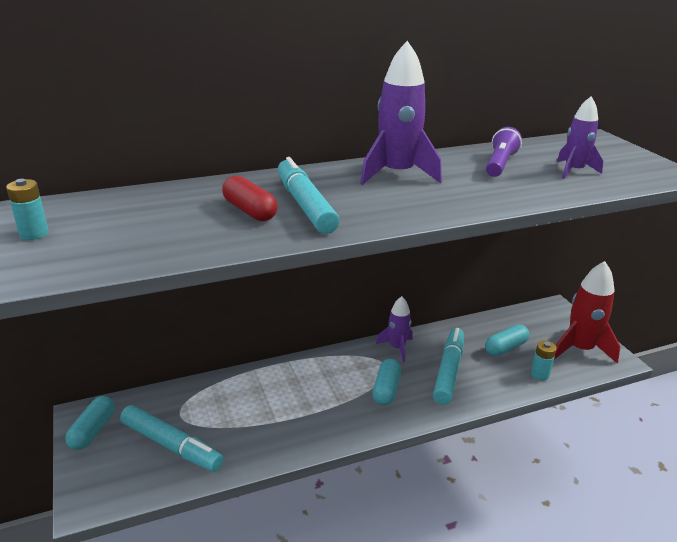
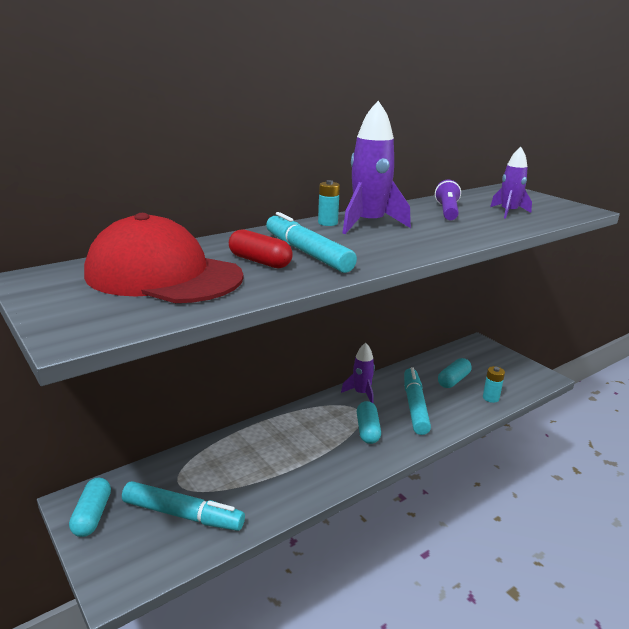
camera: 15 degrees left, 5 degrees down
turquoise battery [6,179,49,240] -> turquoise battery moved to [318,180,340,226]
red rocket [554,261,620,364] -> none
none -> red cap [84,213,243,303]

